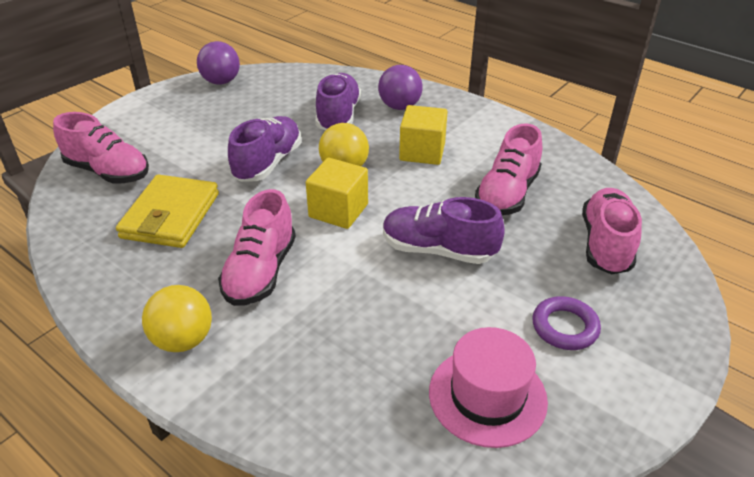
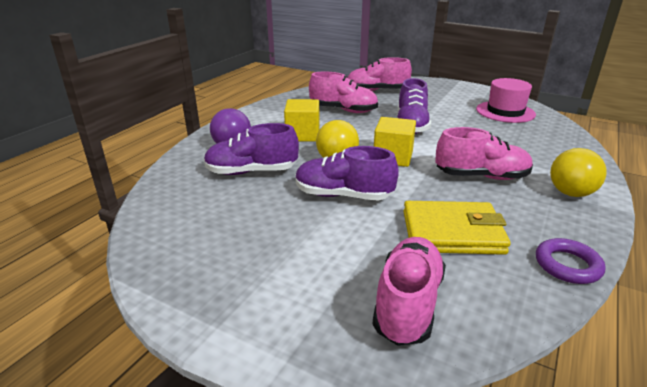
camera: 100 degrees left, 10 degrees down
purple ball [197,41,240,85] -> none
purple ring [532,296,601,350] -> purple ring moved to [536,238,606,284]

